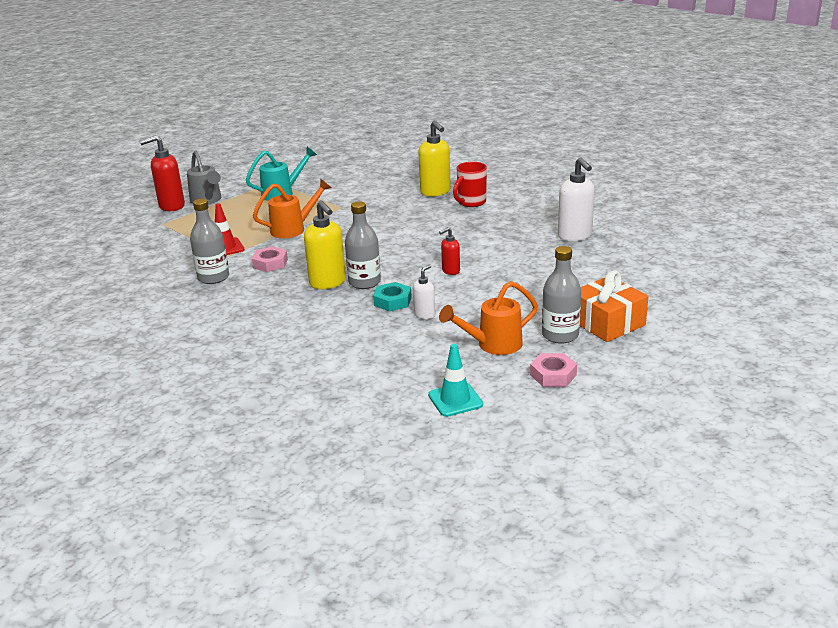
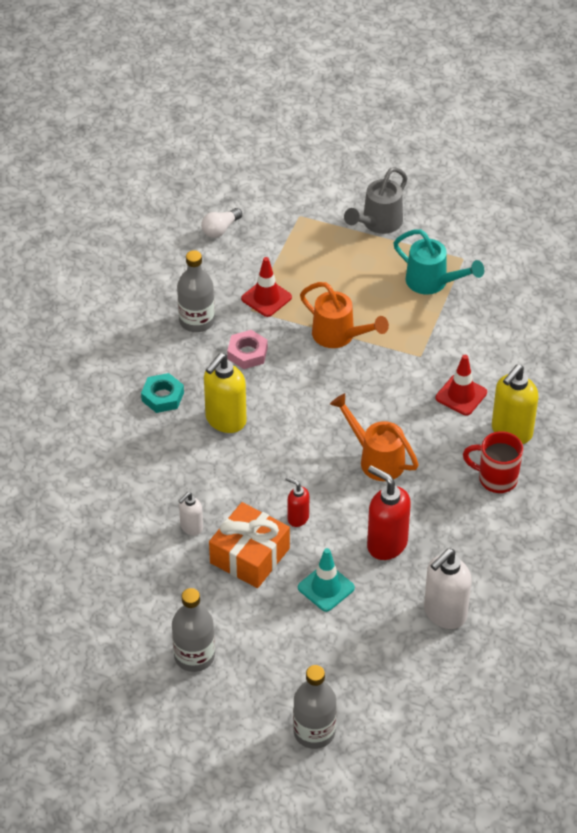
camera: 65 degrees right, 20 degrees up
red soap dispenser [140,135,185,211] -> red soap dispenser moved to [367,465,411,560]
grey bottle [345,201,381,289] -> grey bottle moved to [293,665,336,749]
turquoise nut [373,282,412,311] -> turquoise nut moved to [141,373,184,413]
white soap dispenser [413,264,435,319] -> white soap dispenser turned 120 degrees clockwise [179,492,203,535]
turquoise traffic cone [428,344,483,417] -> turquoise traffic cone moved to [298,548,355,612]
orange watering can [439,281,538,355] -> orange watering can moved to [330,393,419,481]
pink nut [530,353,577,387] -> none
orange gift [580,270,648,342] -> orange gift moved to [209,502,290,588]
none -> white light bulb [201,208,242,238]
none -> red traffic cone [436,355,487,415]

